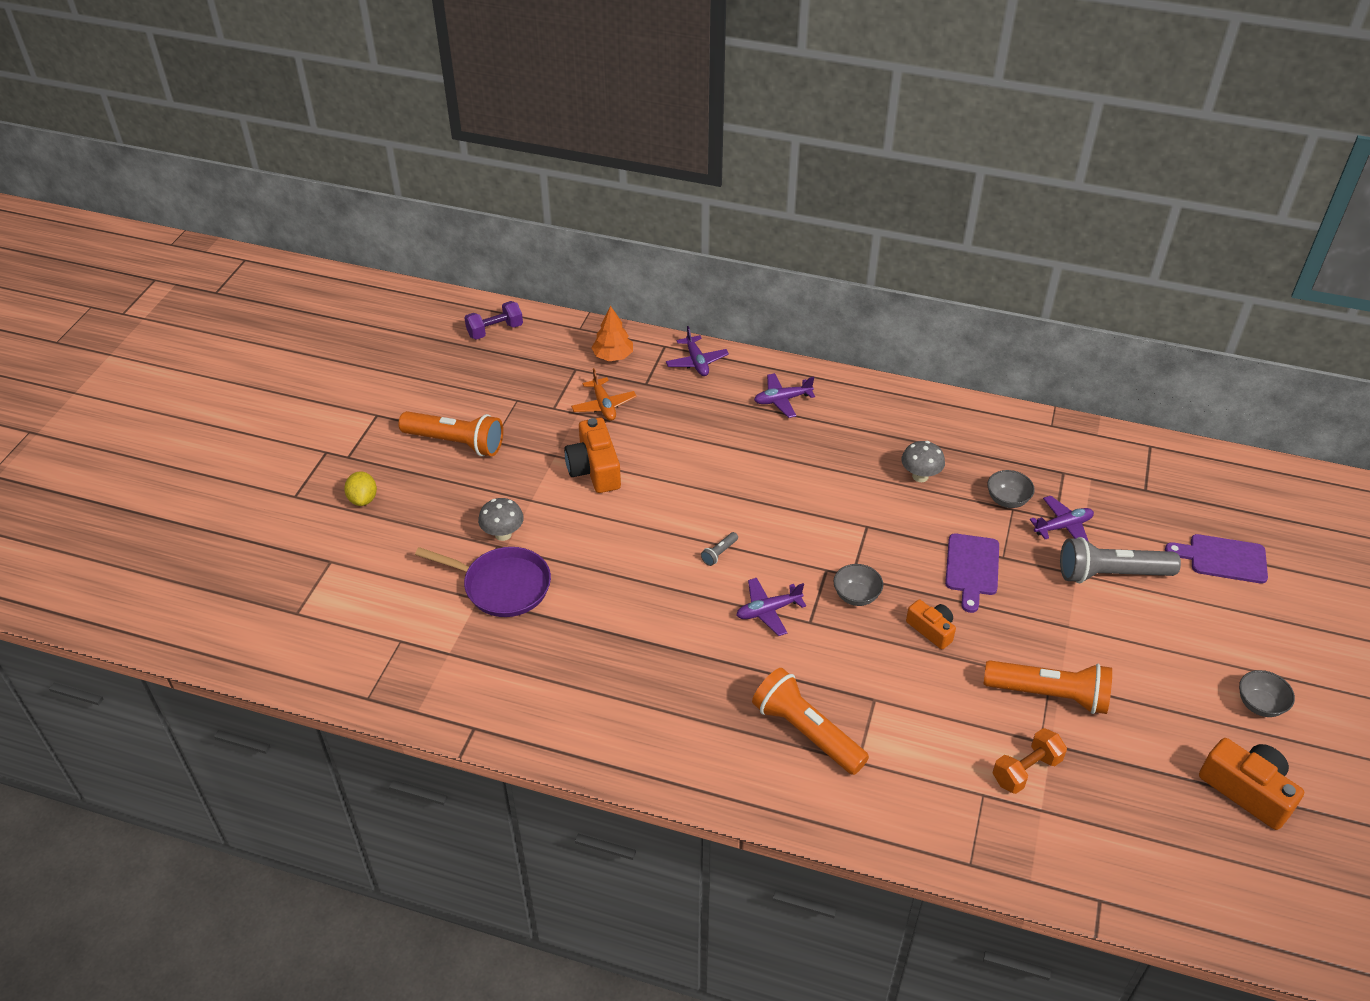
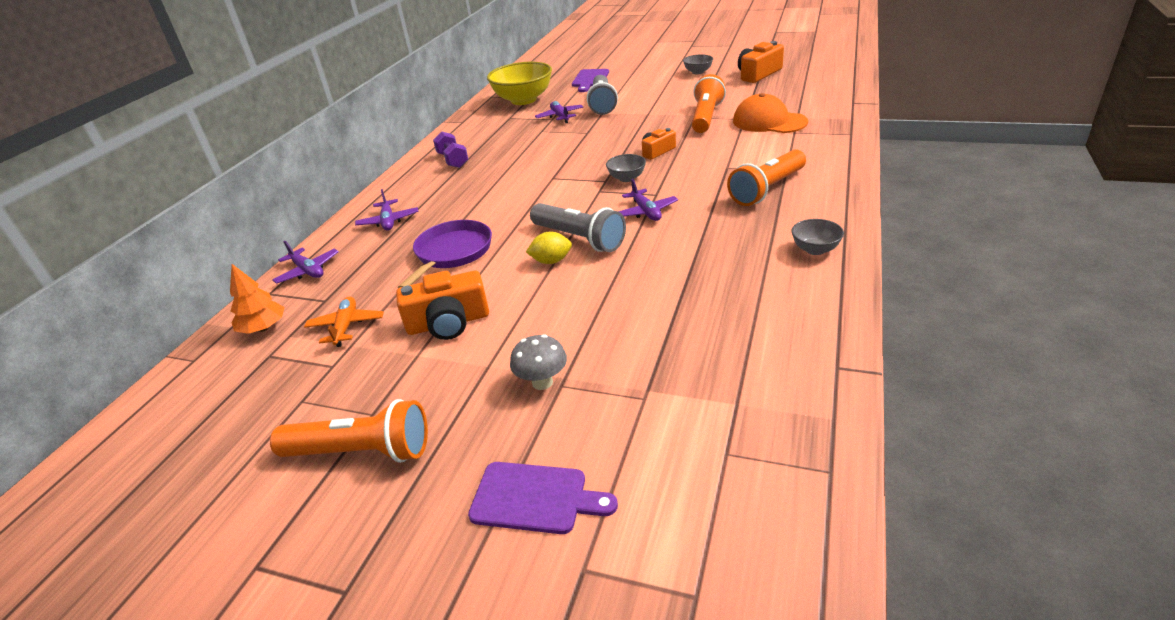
camera: 85 degrees left, 10 degrees down
yellow lemon [344,471,377,506] -> yellow lemon moved to [526,232,572,264]
orange flashlight [399,411,503,456] -> orange flashlight turned 75 degrees clockwise [270,399,428,463]
purple pan [415,547,551,617] -> purple pan moved to [398,220,492,288]
purple dumbbell [464,301,523,340] -> purple dumbbell moved to [433,131,468,168]
orange plane [571,368,637,421] -> orange plane turned 75 degrees counterclockwise [304,296,384,347]
purple plane [666,326,729,376] -> purple plane turned 60 degrees clockwise [272,241,339,284]
grey flashlight [701,532,738,566] -> grey flashlight [530,203,626,252], size x2.46
grey mushroom [901,441,945,482] -> none
purple cutting board [945,533,999,613] -> purple cutting board moved to [468,462,618,534]
grey bowl [987,470,1035,508] -> grey bowl moved to [791,219,844,255]
orange dumbbell [993,728,1067,794] -> orange cap [733,93,808,133]
none -> yellow bowl [487,62,552,105]

